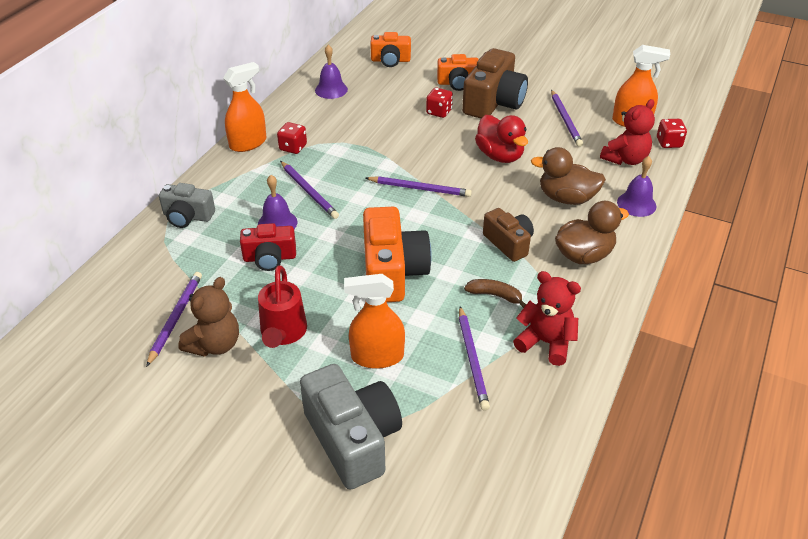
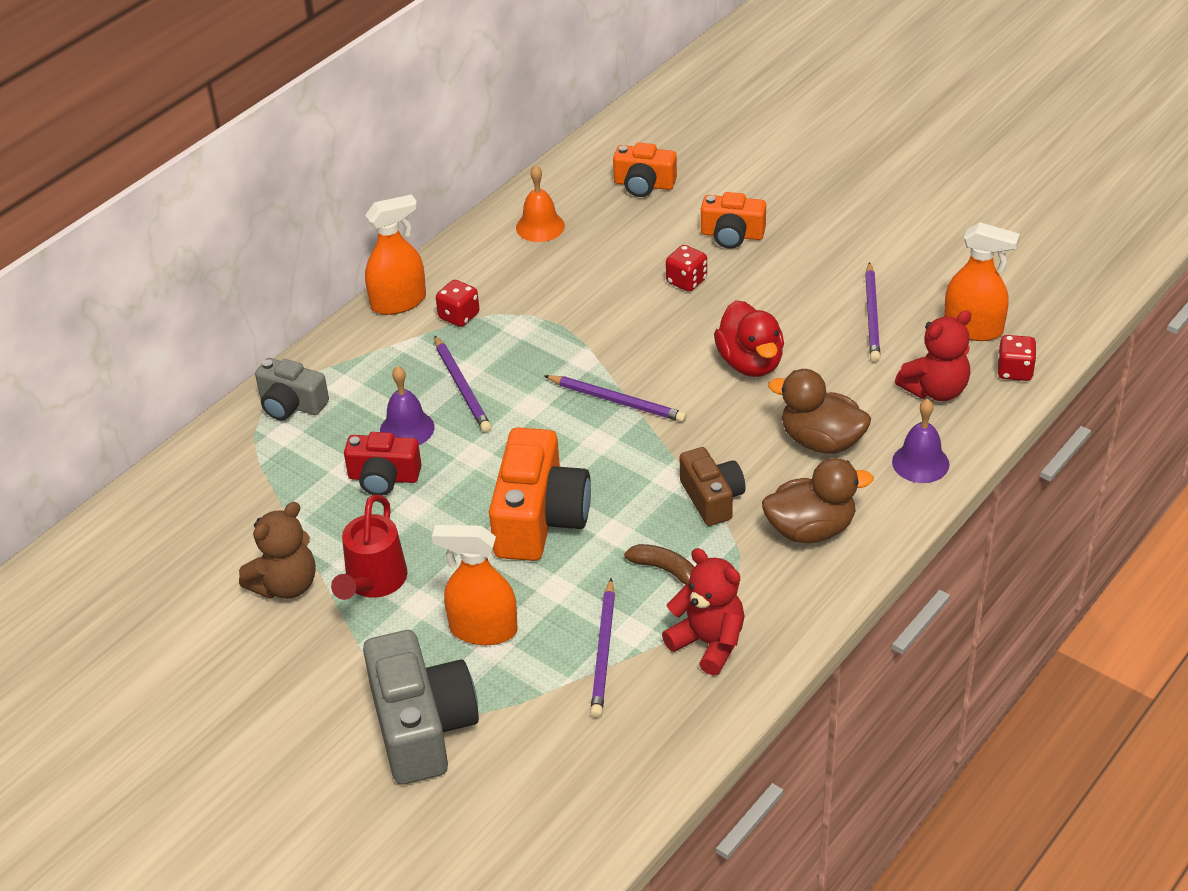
camera: 15 degrees right, 0 degrees up
purple pencil [146,272,202,367] -> none
purple bell [315,45,348,99] -> orange bell [516,165,565,242]
brown camera [462,48,528,119] -> none

